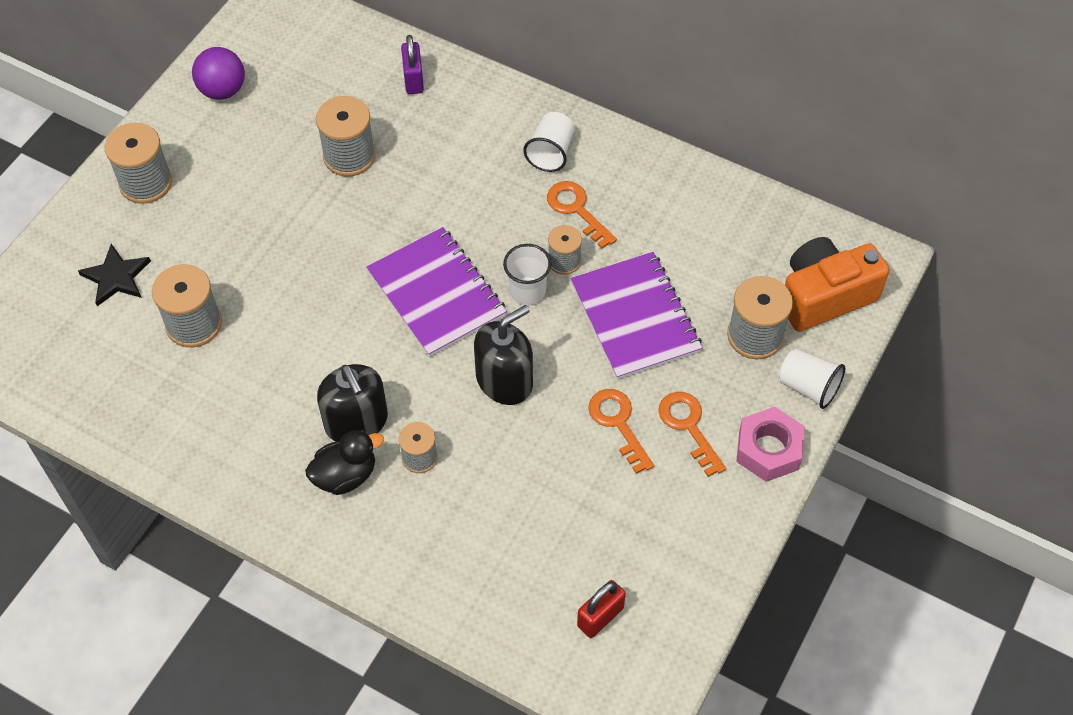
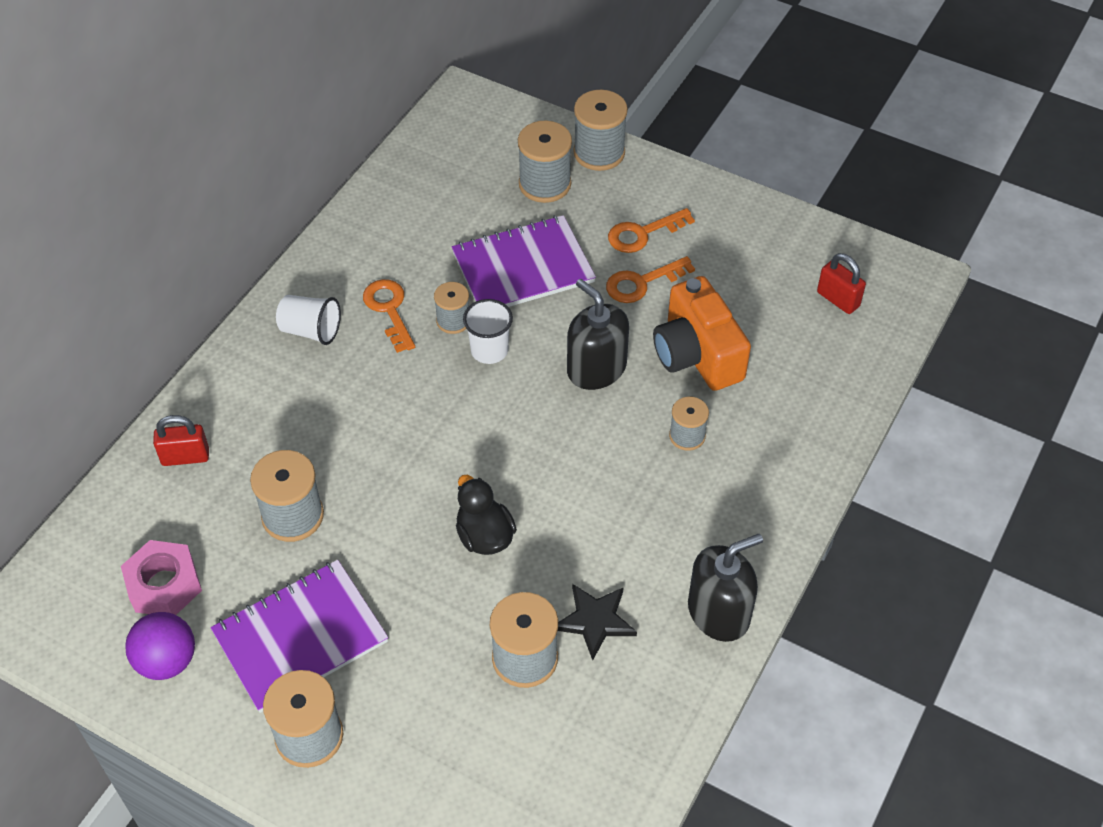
camera: 90 degrees left, 5 degrees down
black star [78,244,151,306] -> black star moved to [558,584,637,660]
black duck [305,430,384,495] -> black duck moved to [456,475,517,555]
black soap dispenser [317,364,388,442] -> black soap dispenser moved to [688,534,763,642]
purple notebook [366,227,507,357] -> purple notebook moved to [211,560,388,713]
purple padlock [401,35,424,94] -> red padlock [153,415,209,466]
orange key [547,181,617,249] -> orange key turned 105 degrees clockwise [363,279,415,353]
pink nut [736,407,805,482] -> pink nut moved to [121,540,202,615]
white cup [779,348,845,409] -> grey spool [573,90,628,171]
orange camera [785,237,890,332] -> orange camera moved to [653,276,751,391]

